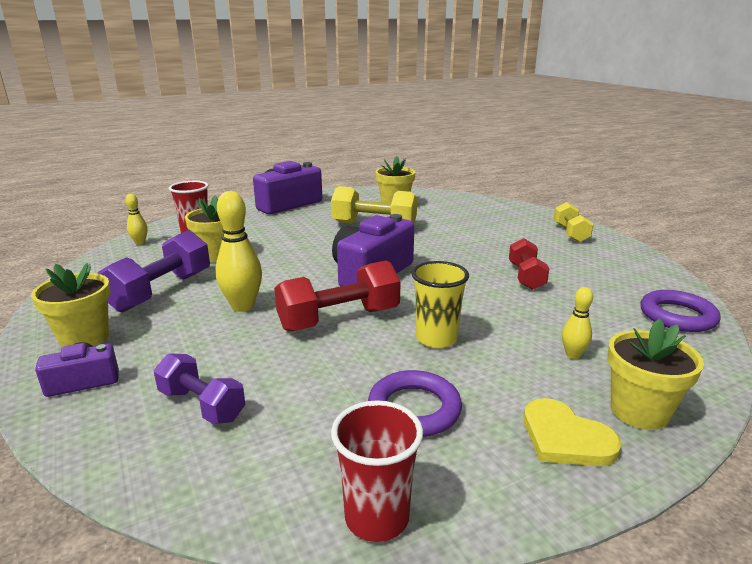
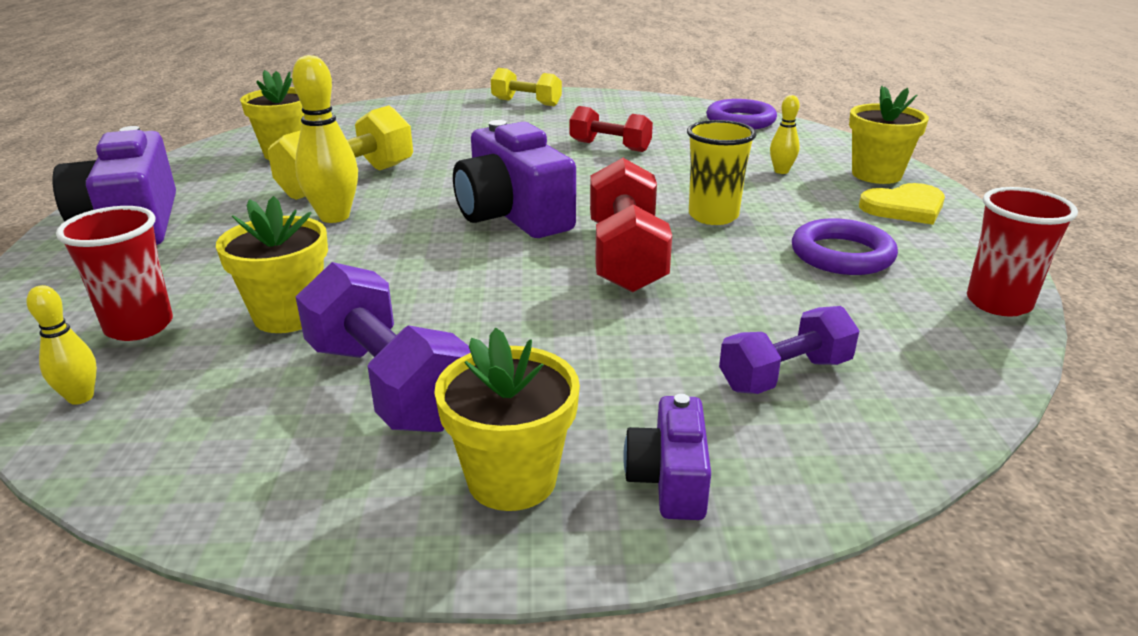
camera: 65 degrees left, 5 degrees up
yellow bowling pin [216,191,262,312] -> yellow bowling pin moved to [292,55,358,223]

